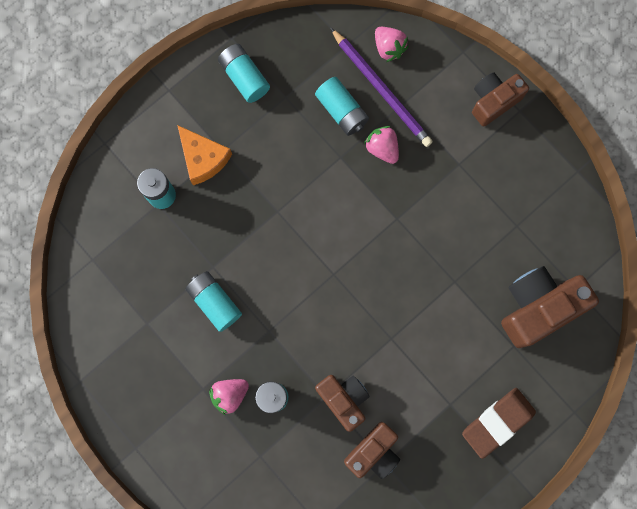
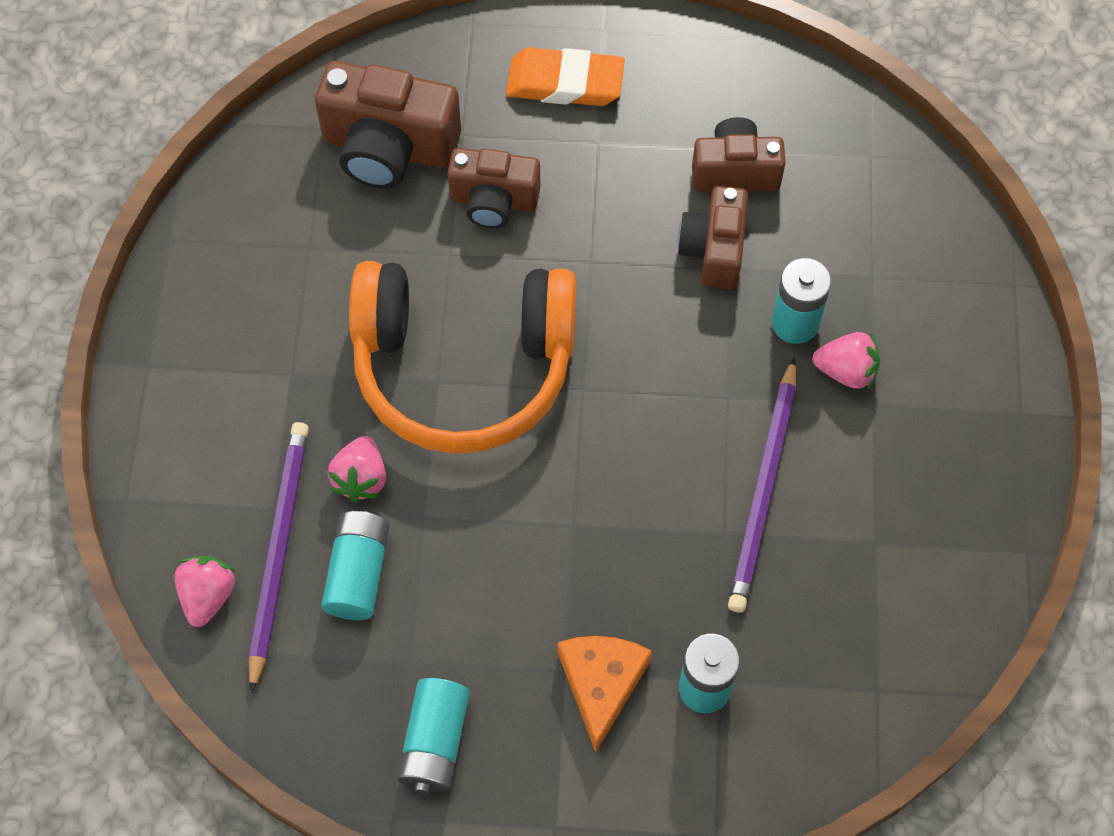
camera: 135 degrees left, 15 degrees down
turquoise battery [185,271,242,332] -> purple pencil [728,358,796,612]
brown eraser [462,388,536,459] -> orange eraser [506,47,625,106]
brown camera [472,72,529,127] -> brown camera moved to [447,148,540,228]
none -> orange headphones [349,261,576,454]

